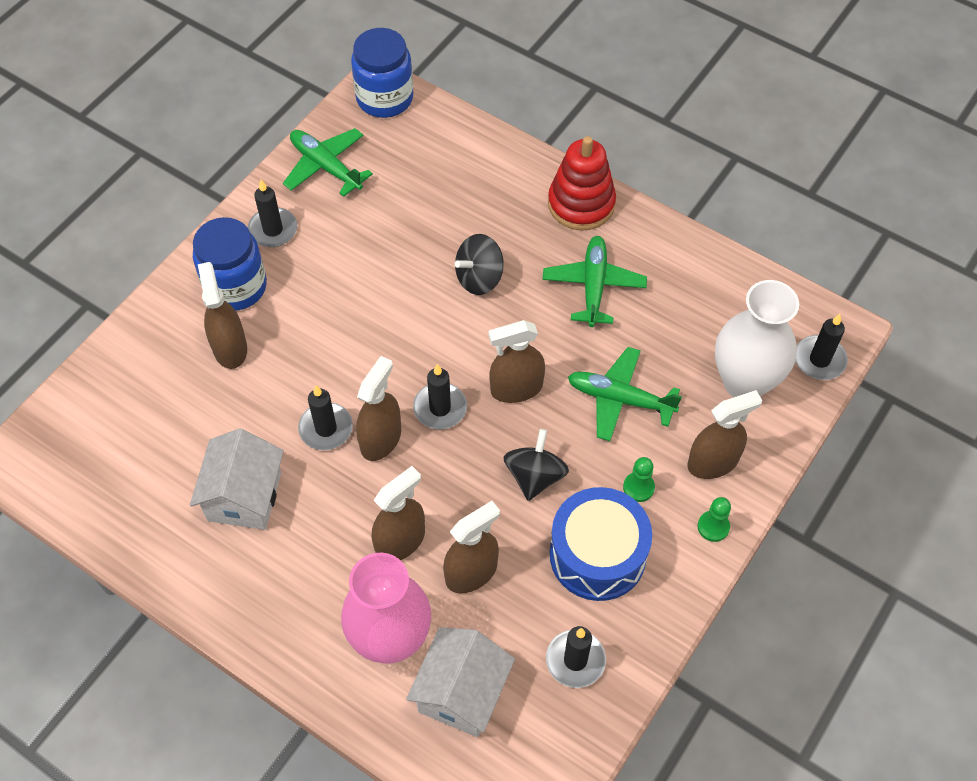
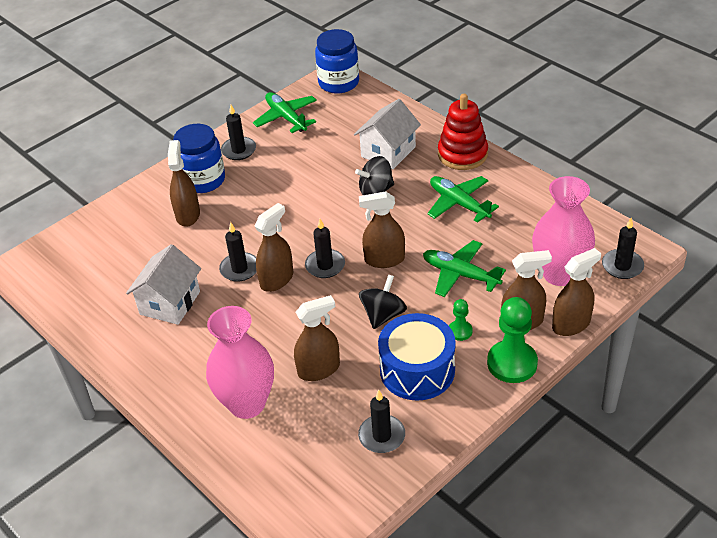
camera: 15 degrees right, 15 degrees down
brown spray bottle [372,466,425,560] -> brown spray bottle moved to [552,248,601,336]
white house [406,627,515,737] -> white house moved to [354,99,421,169]
green plane [542,236,647,327] -> green plane turned 60 degrees counterclockwise [427,176,499,223]
green pawn [698,497,731,542] -> green pawn [487,297,538,383], size x1.99
white vase [715,280,799,397] -> pink vase [532,176,595,286]

